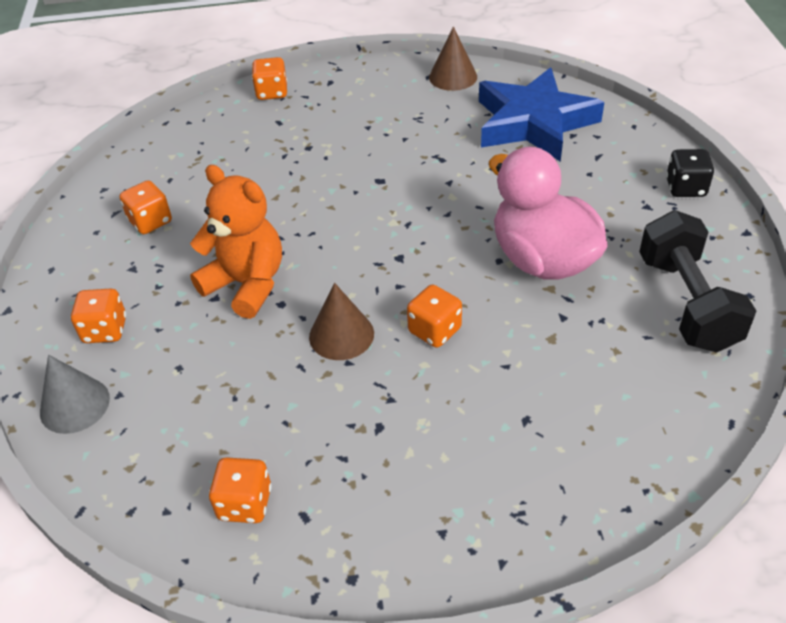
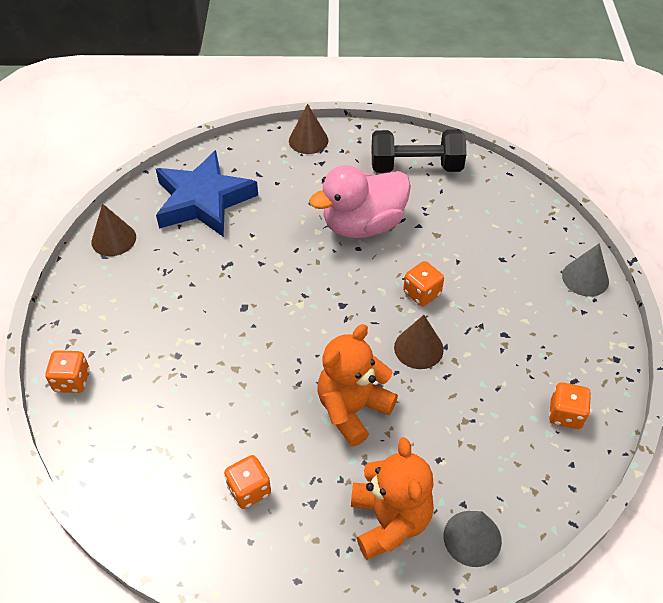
camera: 85 degrees left, 5 degrees up
orange dice [71,289,126,343] -> orange teddy bear [351,437,434,560]
black dice [666,149,714,197] -> brown cone [289,104,329,154]
none -> grey cone [562,243,609,297]

